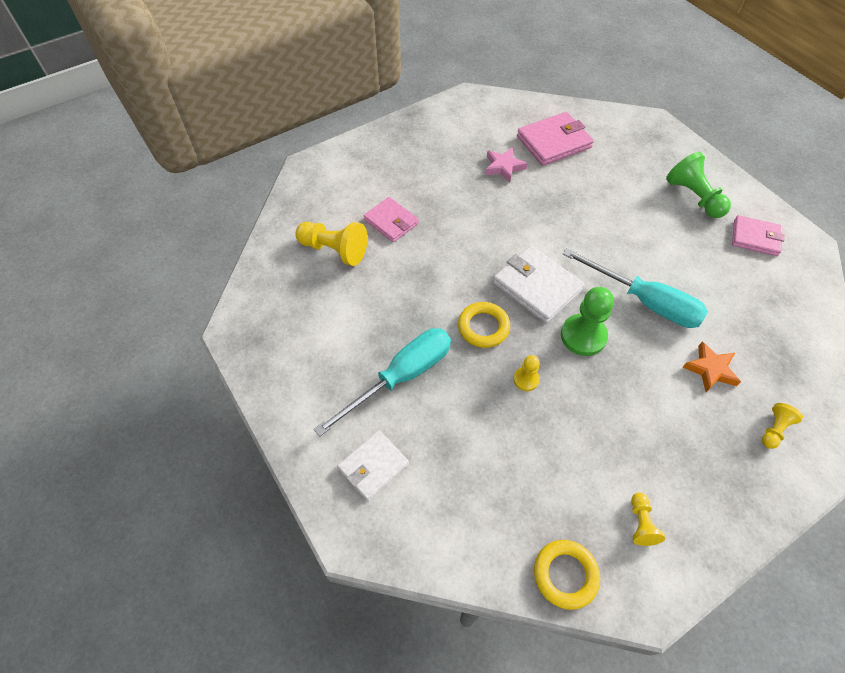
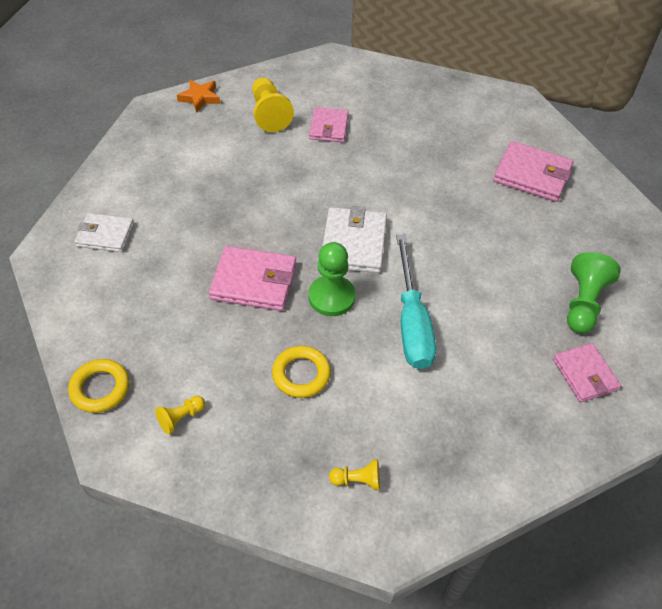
camera: 50 degrees right, 5 degrees down
turquoise screwdriver [314,328,451,437] -> none
yellow ring [458,302,510,348] -> yellow ring moved to [272,346,331,398]
pink star [485,147,527,183] -> none
yellow pawn [513,355,540,391] -> pink wallet [209,246,296,311]
orange star [683,342,741,392] -> orange star moved to [177,80,220,113]

